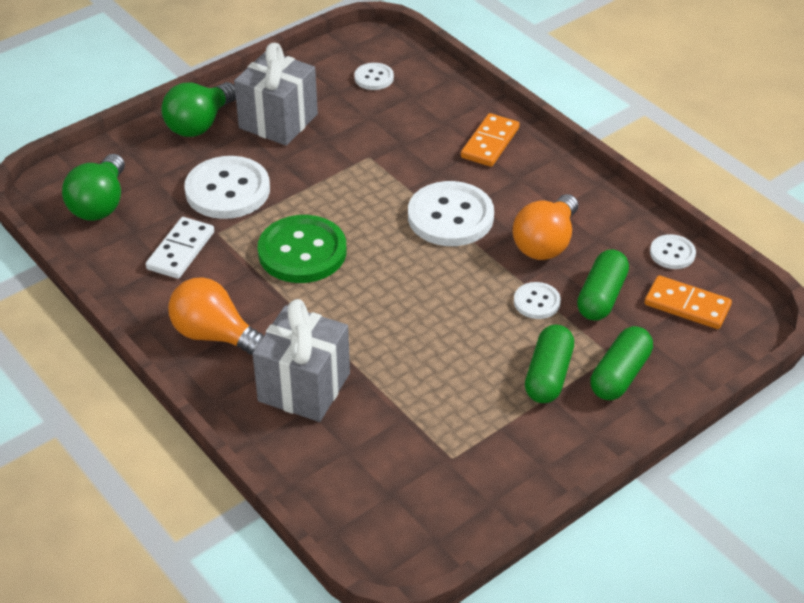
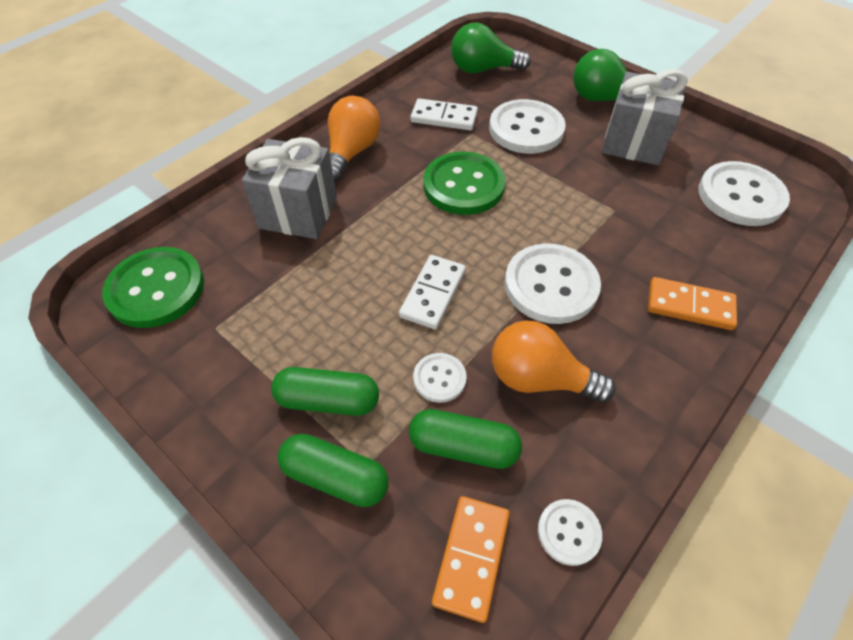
camera: 80 degrees right, 10 degrees up
white button [354,63,394,90] -> white button [698,161,790,226], size x1.97
none -> green button [102,247,204,328]
none -> white domino [399,255,466,329]

